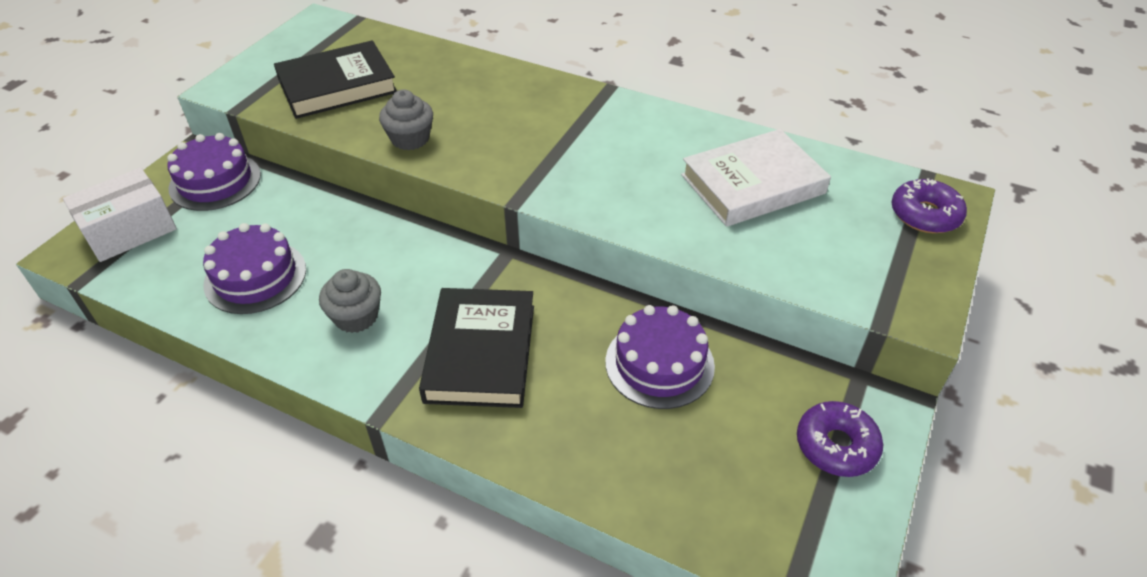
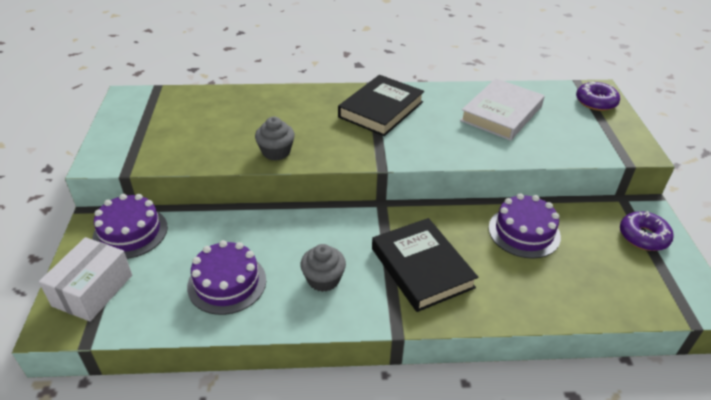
camera: 30 degrees left, 5 degrees down
black book [274,40,397,119] -> black book moved to [338,75,424,136]

